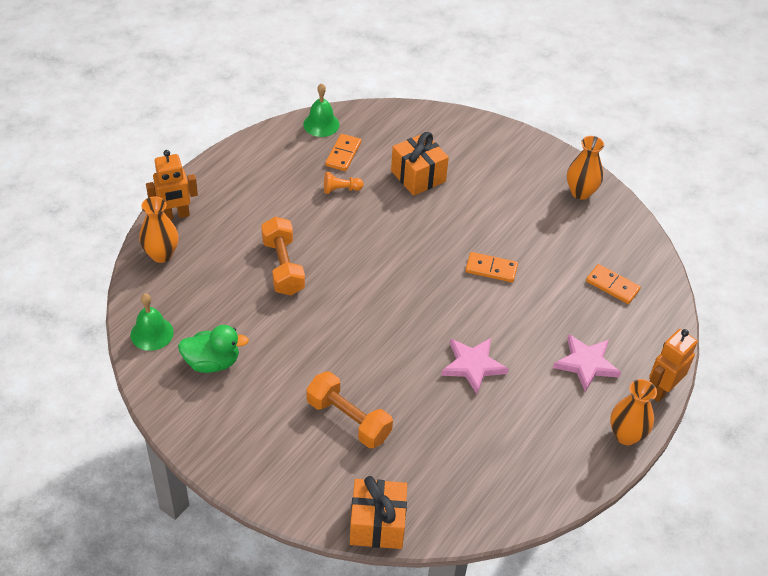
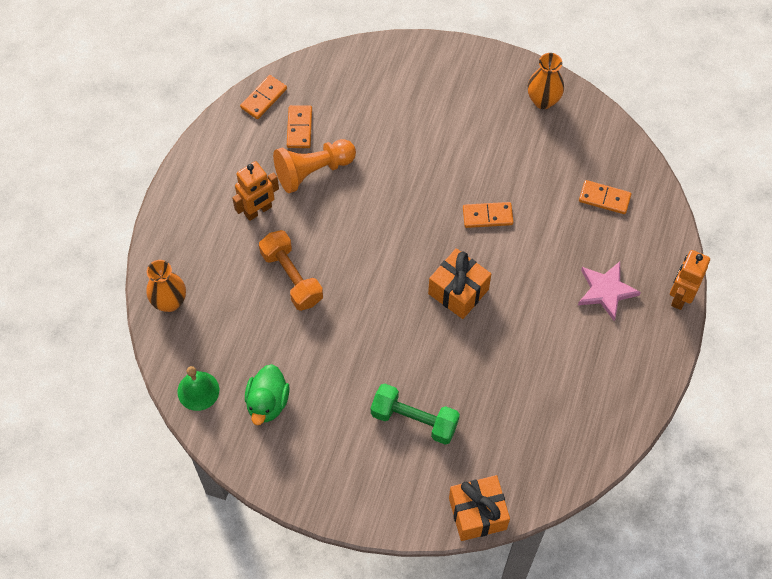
camera: 15 degrees left, 15 degrees up
orange robot [146,150,198,220] -> orange robot moved to [232,161,279,221]
green duck [178,325,249,373] -> green duck turned 120 degrees clockwise [245,364,290,425]
green bell [303,83,340,137] -> orange domino [240,75,287,119]
orange dumbbell [306,371,393,448] -> green dumbbell [371,384,460,445]
orange pawn [324,172,363,194] -> orange pawn [273,139,356,193], size x2.00
orange gift [391,132,449,196] -> orange gift moved to [428,248,491,319]
pink star [441,338,509,394] -> none
orange vase [610,379,657,445] -> none

